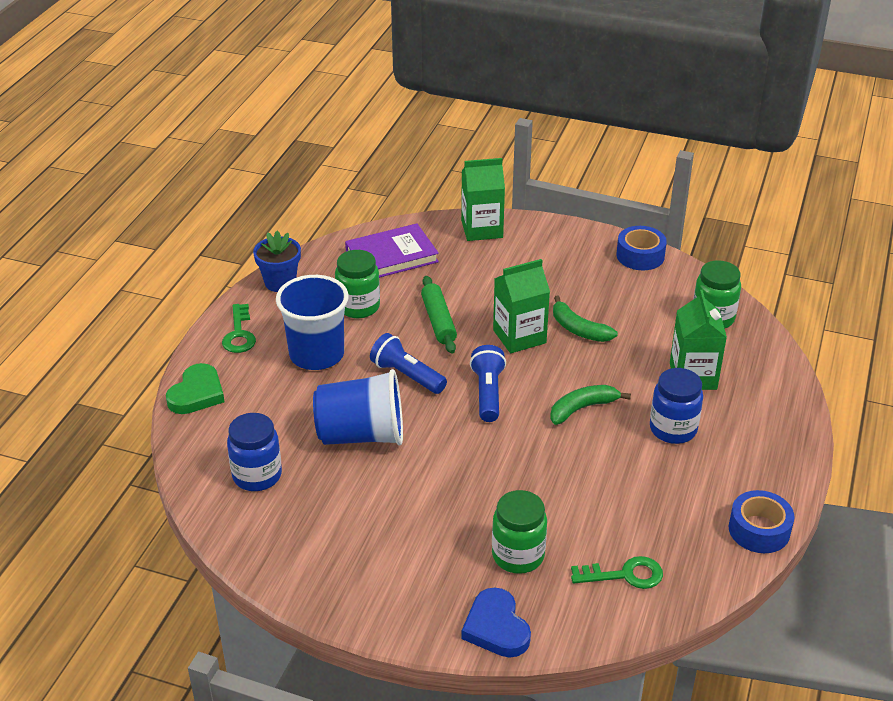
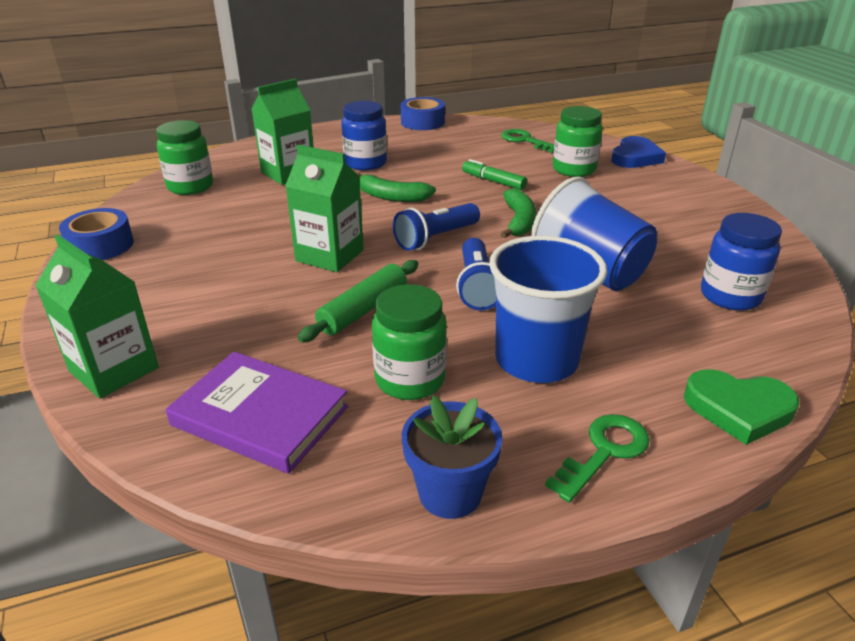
camera: 130 degrees left, 5 degrees down
green heart [166,363,225,414] -> green heart turned 150 degrees counterclockwise [684,370,799,445]
green banana [553,296,618,342] -> green banana moved to [501,188,536,238]
none -> green marker [462,159,527,190]

